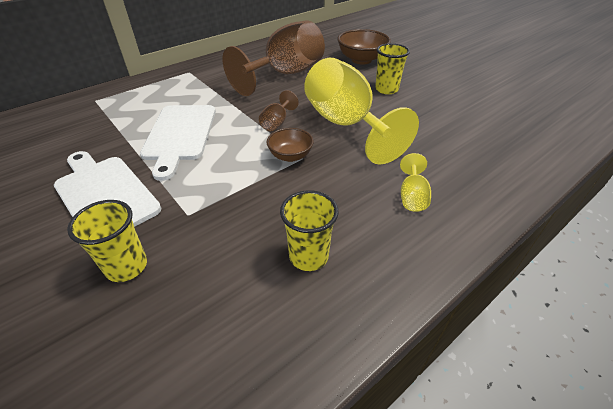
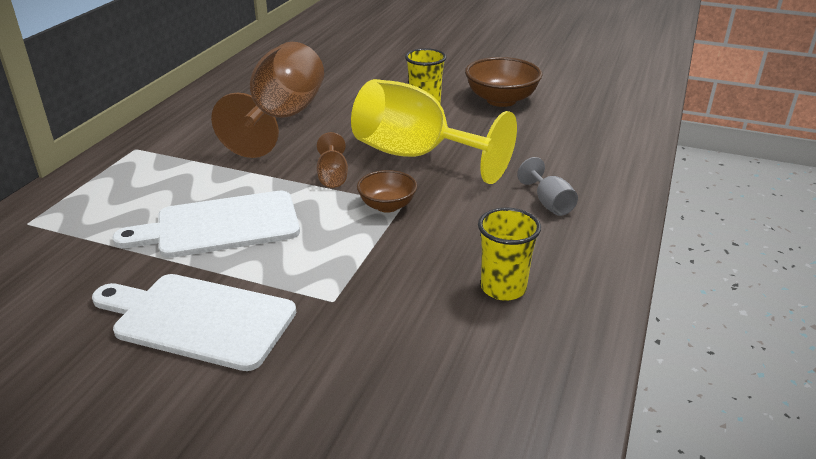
camera: 30 degrees left, 10 degrees down
yellow cup [67,200,147,282] -> none
white cutting board [140,105,216,181] -> white cutting board turned 105 degrees clockwise [112,191,300,258]
brown bowl [337,29,391,65] -> brown bowl moved to [465,57,542,107]
yellow goblet [400,153,431,212] -> grey goblet [517,157,578,216]

